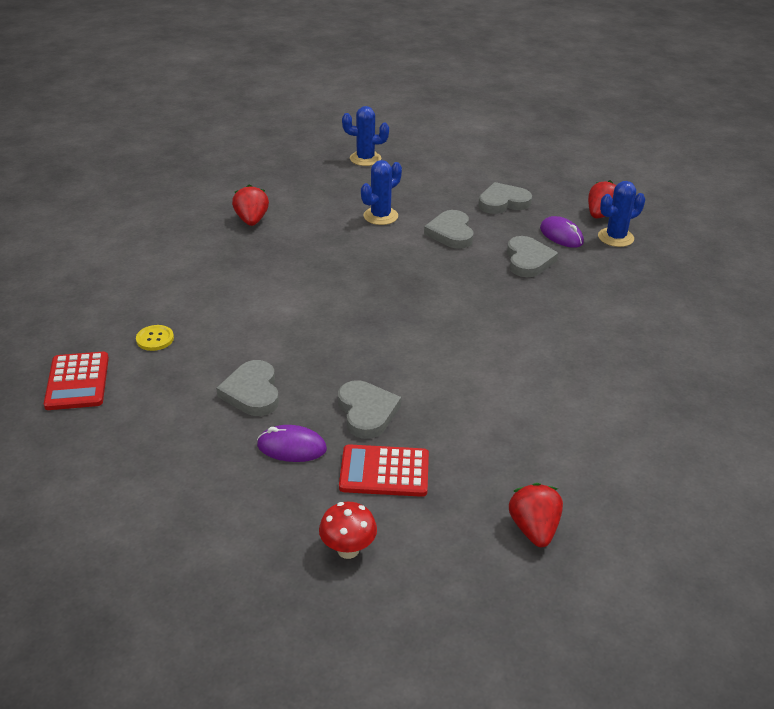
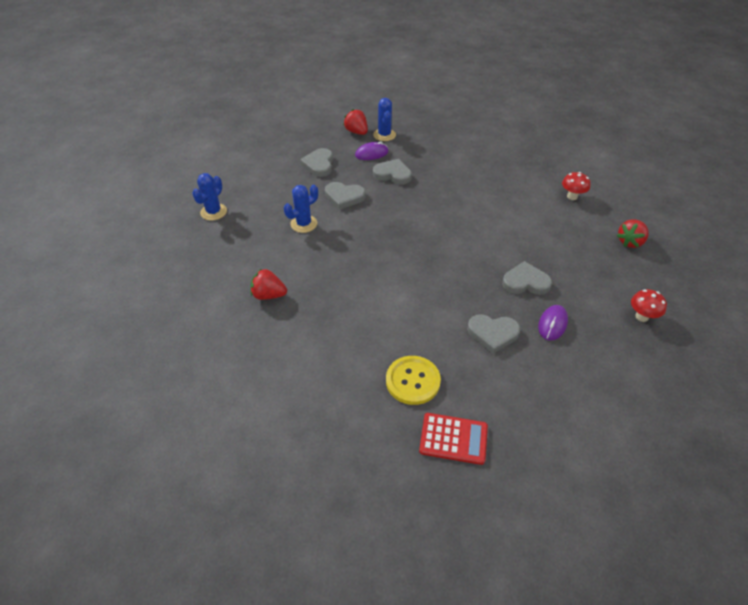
camera: 70 degrees left, 10 degrees up
yellow button [136,325,174,351] -> yellow button [386,356,441,405], size x1.83
red calculator [339,444,429,497] -> none
blue cactus [361,160,402,225] -> blue cactus turned 75 degrees clockwise [284,185,318,233]
red strawberry [509,483,563,547] -> red strawberry turned 60 degrees counterclockwise [617,219,649,248]
none -> red mushroom [562,172,591,200]

